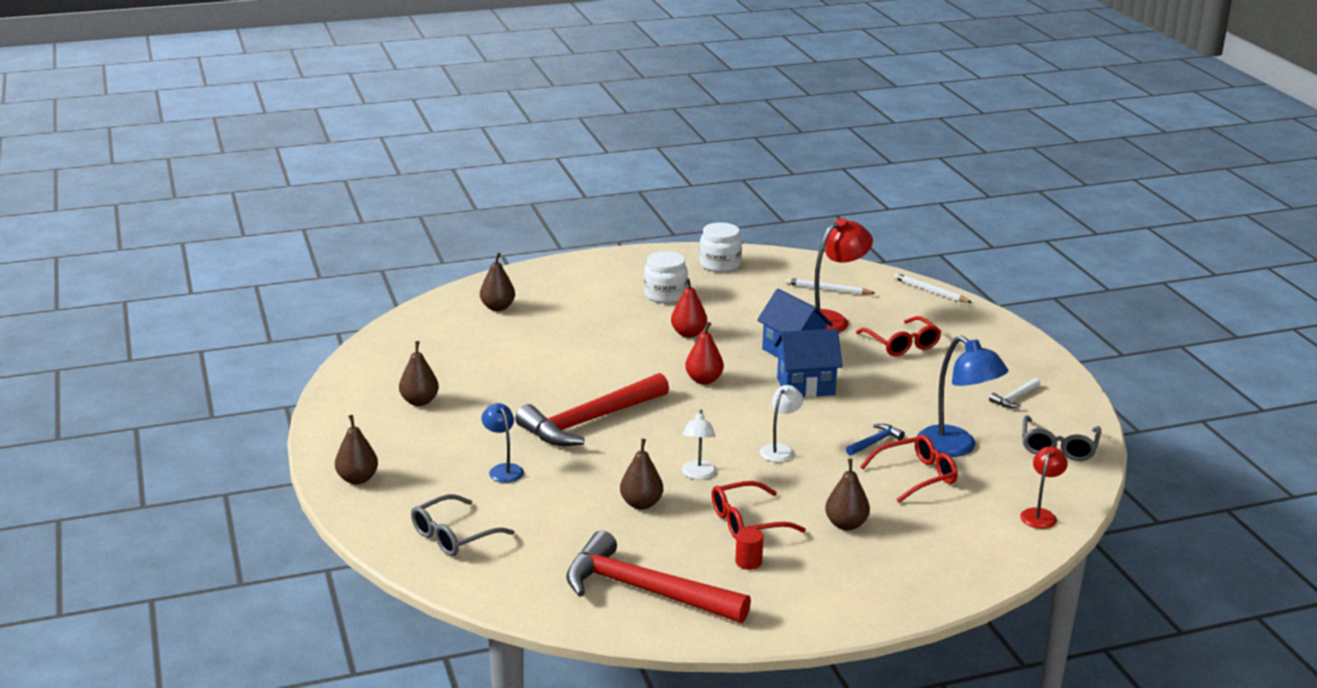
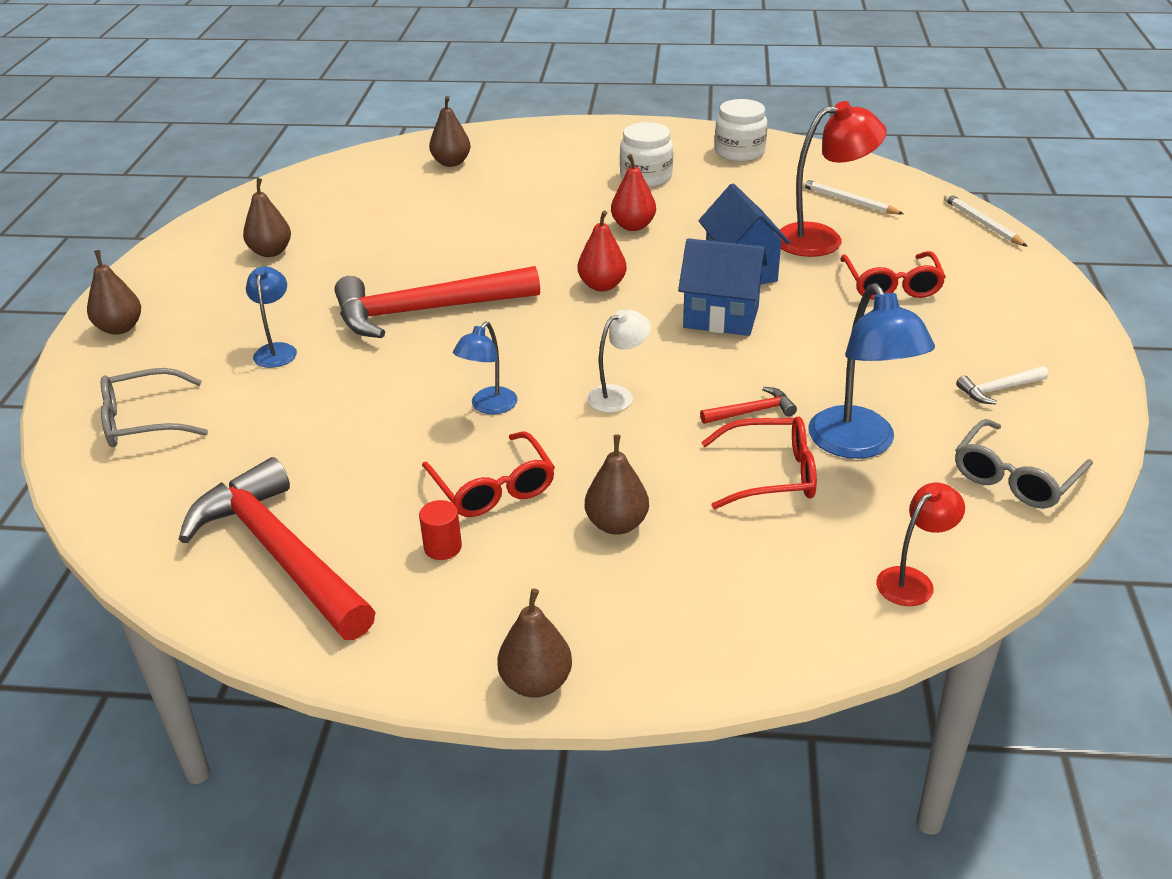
camera: 25 degrees right, 10 degrees up
brown pear [620,439,663,509] -> brown pear moved to [497,588,572,698]
white lamp [682,410,716,479] -> blue lamp [453,322,518,414]
red glasses [712,481,806,539] -> red glasses turned 120 degrees counterclockwise [422,431,555,517]
blue hammer [846,424,905,456] -> red hammer [700,387,797,424]

